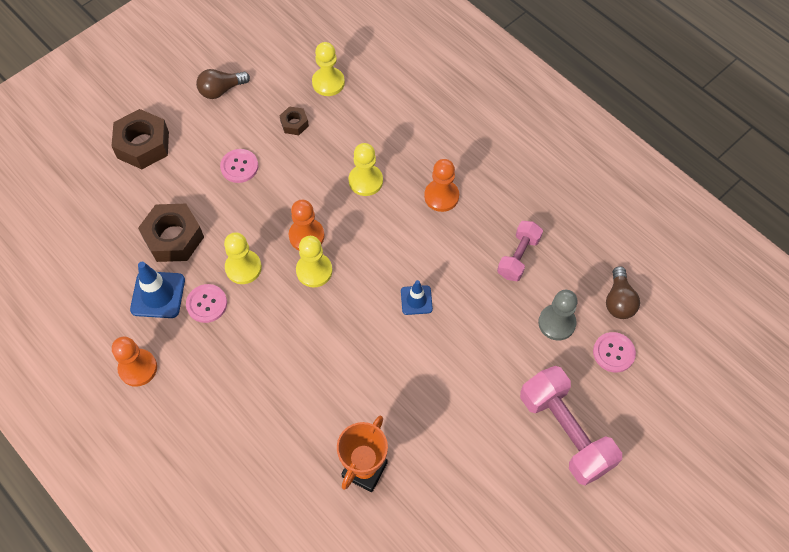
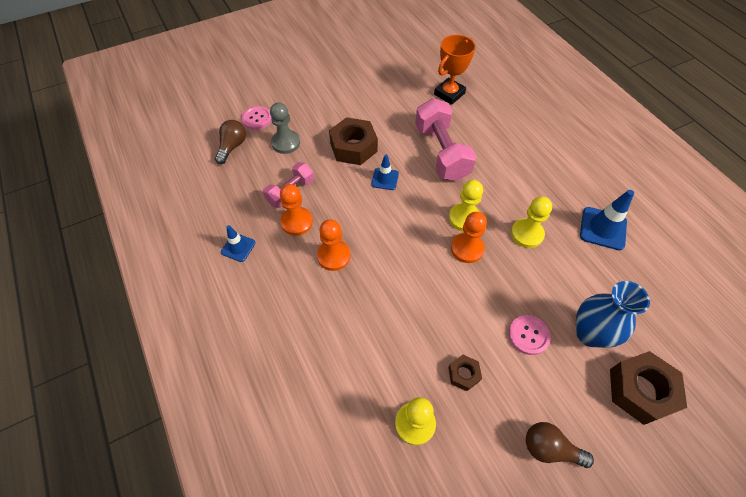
camera: 165 degrees left, 5 degrees down
orange pawn [112,336,157,387] -> orange pawn moved to [280,184,313,236]
brown nut [138,204,204,262] -> brown nut moved to [329,117,378,165]
pink button [186,284,227,323] -> none
brown light bulb [196,69,250,99] -> brown light bulb turned 150 degrees counterclockwise [526,422,594,468]
yellow pawn [349,143,383,196] -> none
pink dumbbell [520,366,622,485] -> pink dumbbell moved to [415,98,477,181]
none -> blue traffic cone [221,225,256,262]
none -> blue vase [576,281,650,348]

